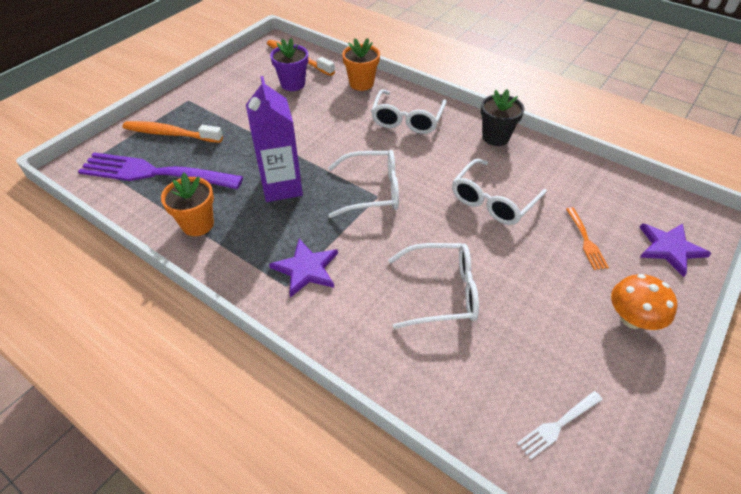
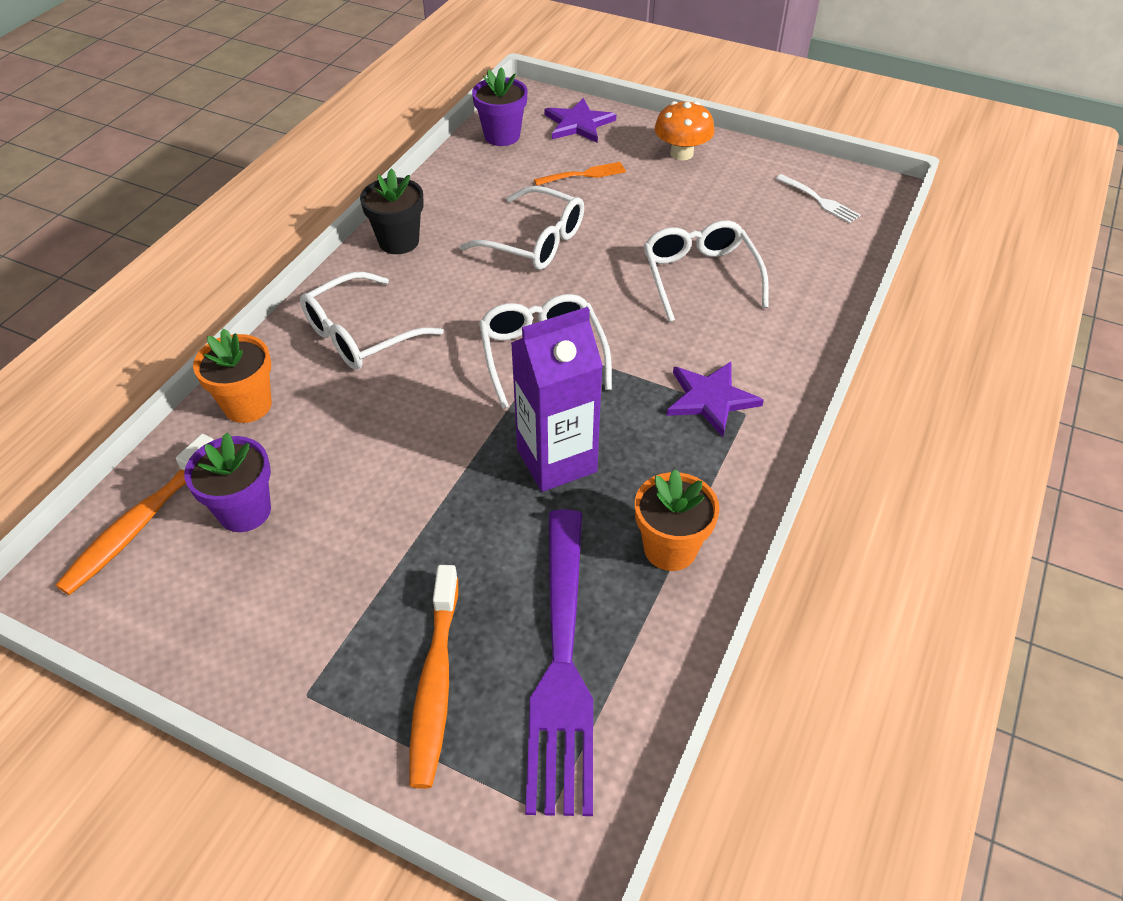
camera: 100 degrees left, 0 degrees up
white glasses [371,89,447,134] -> white glasses turned 135 degrees clockwise [300,272,443,370]
none -> purple flower pot [472,67,527,146]

